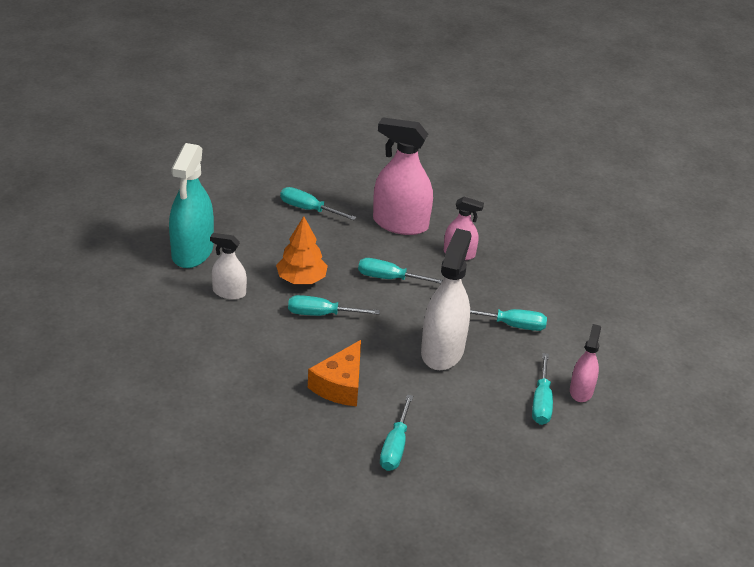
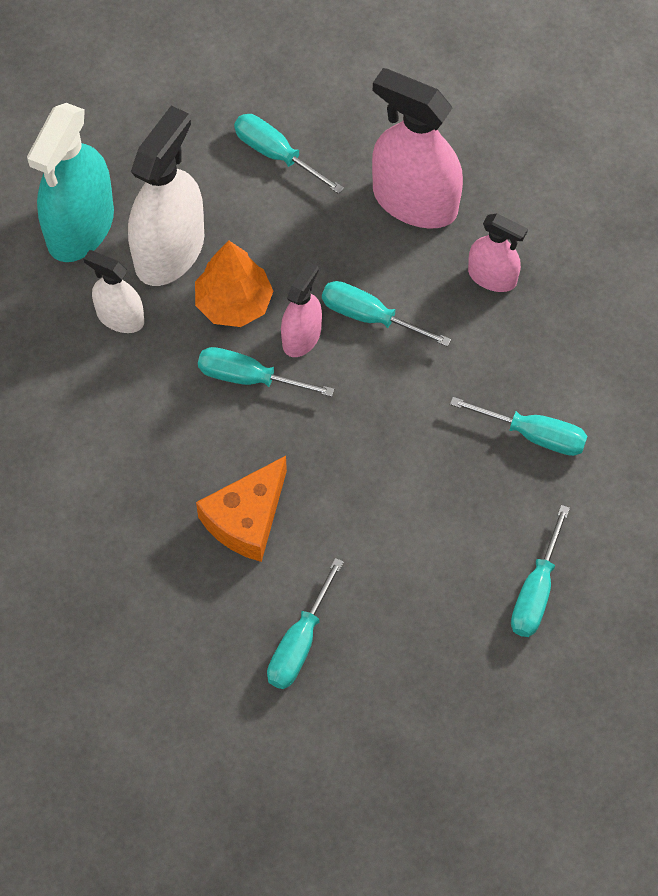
camera: 15 degrees right, 25 degrees up
white spray bottle [421,228,472,370] -> white spray bottle moved to [128,106,204,286]
pink spray bottle [570,324,601,402] -> pink spray bottle moved to [281,261,322,357]

